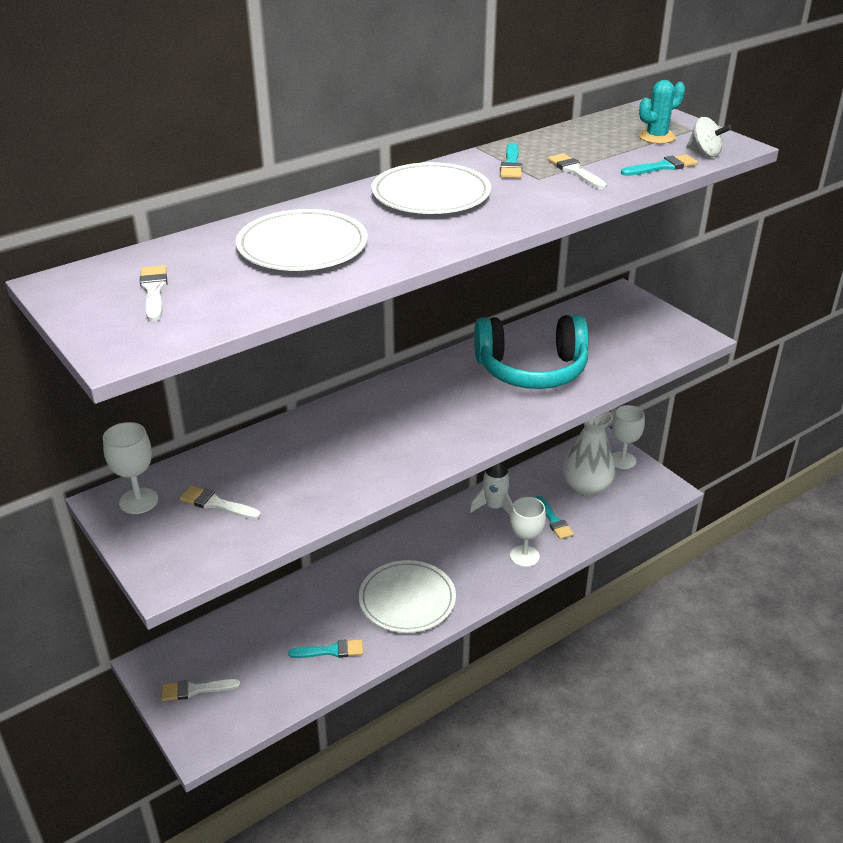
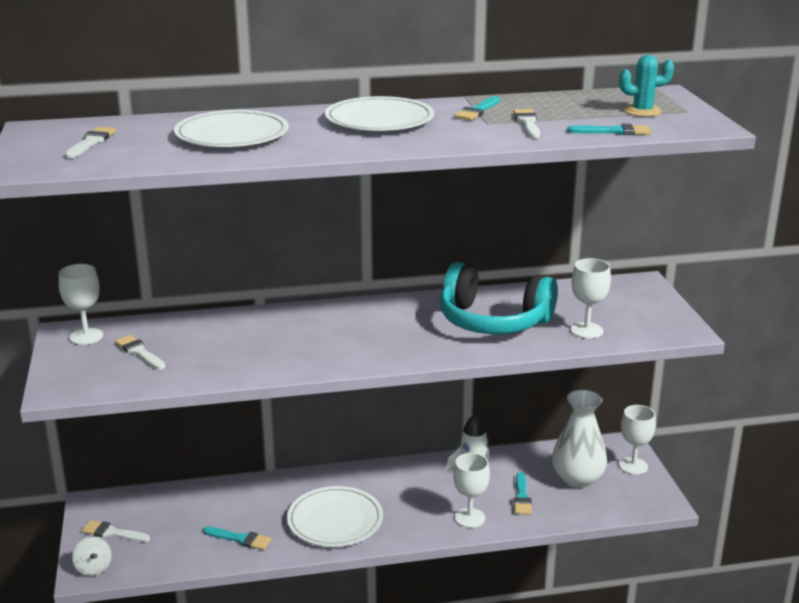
camera: 25 degrees right, 10 degrees down
white spinning top [686,117,731,157] -> white spinning top moved to [72,537,112,576]
none -> white goblet [571,258,611,339]

